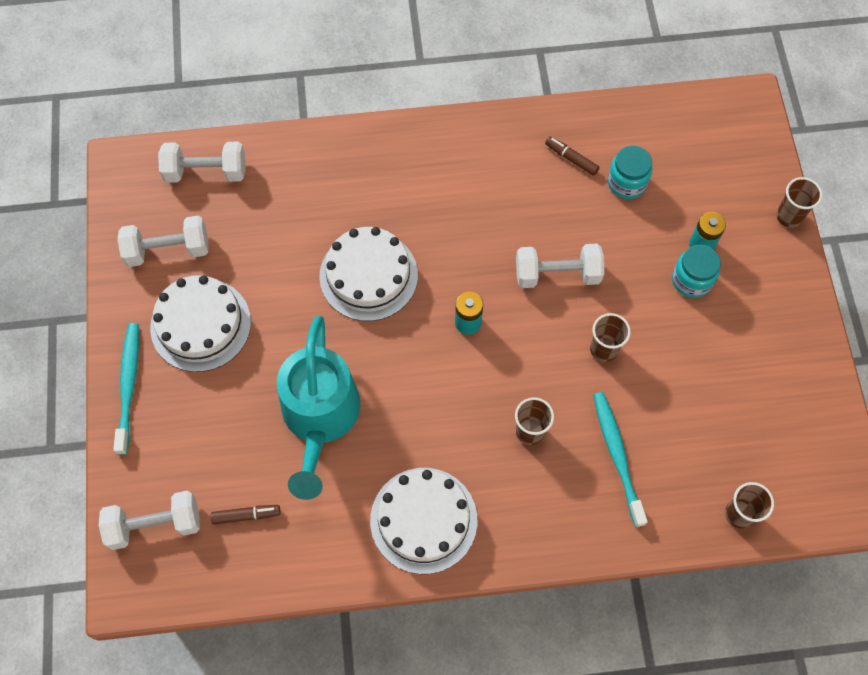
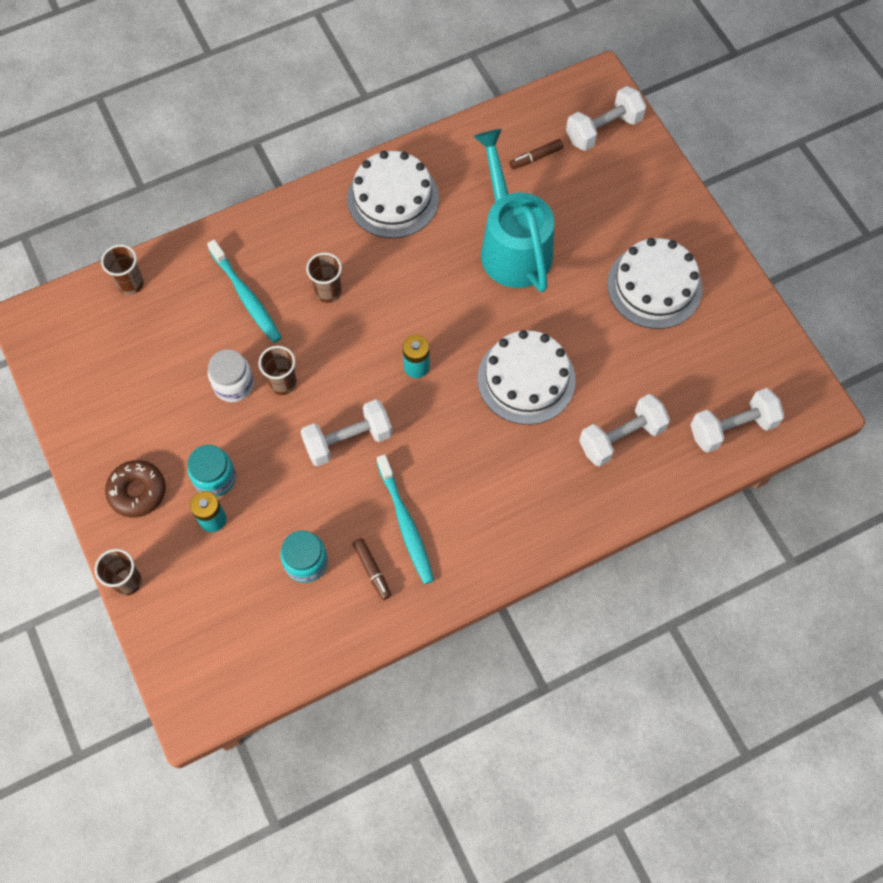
camera: 160 degrees right, 0 degrees up
turquoise toothbrush [113,323,139,455] -> turquoise toothbrush moved to [377,454,434,584]
white dumbbell [117,216,209,267] -> white dumbbell moved to [579,394,670,467]
brown marker [545,136,599,176] -> brown marker turned 45 degrees clockwise [352,538,391,600]
none -> brown donut [105,460,166,518]
none -> white jar [208,349,254,402]

